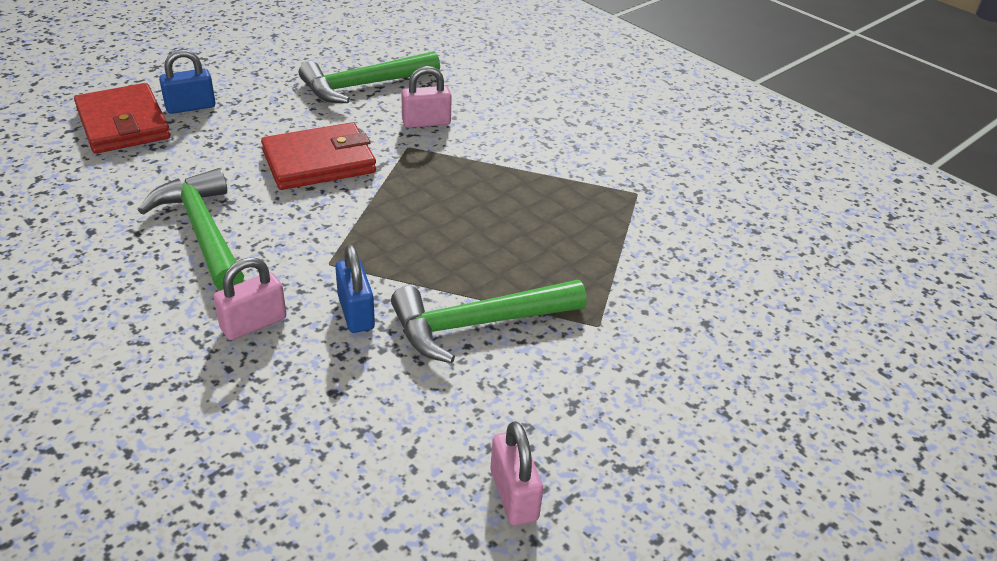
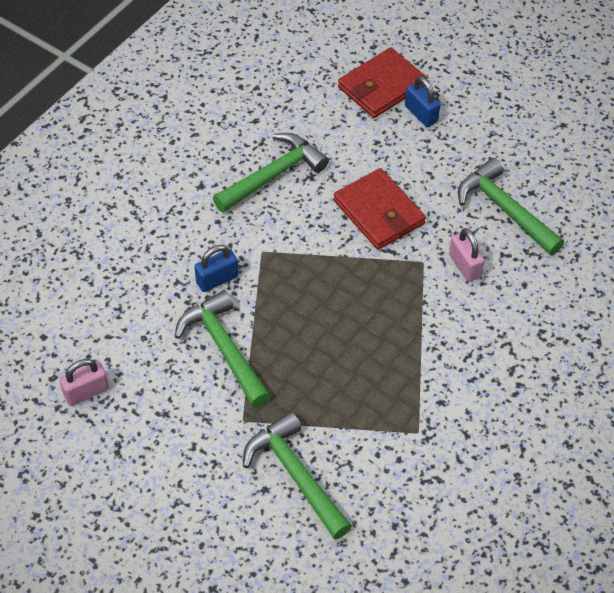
camera: 80 degrees right, 15 degrees up
pink padlock [213,257,286,340] -> none
none -> green hammer [243,412,352,539]

